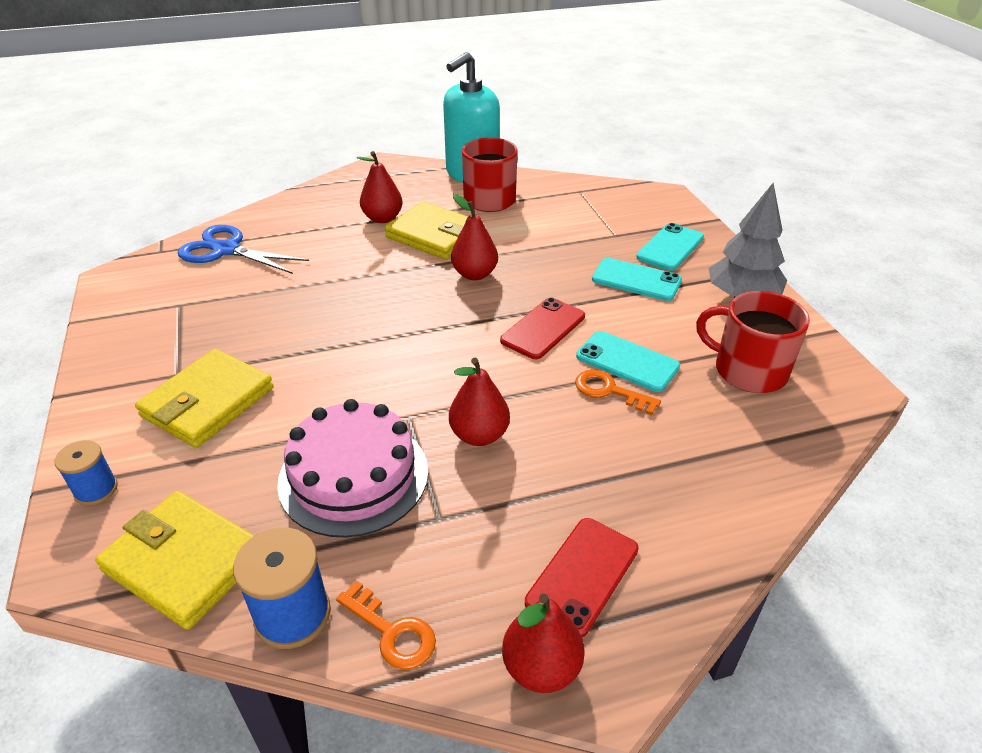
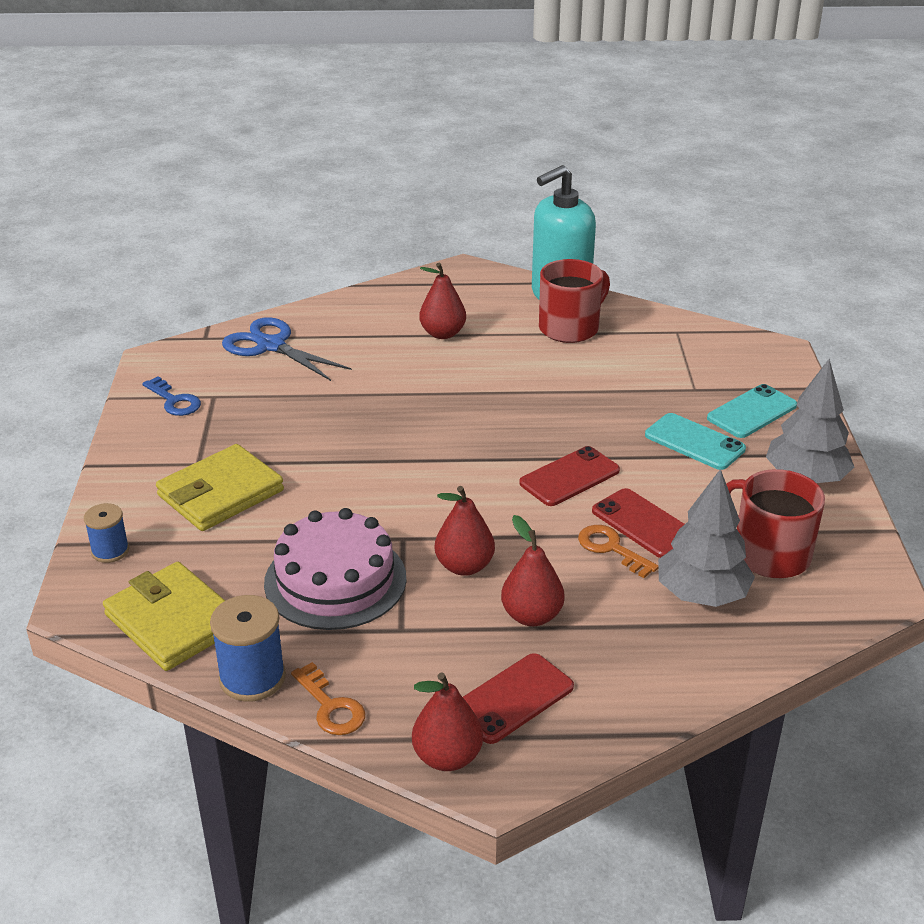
camera: 15 degrees right, 5 degrees down
yellow wallet [385,201,468,260] -> none
red pear [451,194,498,280] -> red pear moved to [501,515,565,626]
turquoise phone [576,331,680,392] -> red phone [592,488,685,558]
none -> blue key [142,376,201,416]
none -> grey tree [658,469,755,607]

